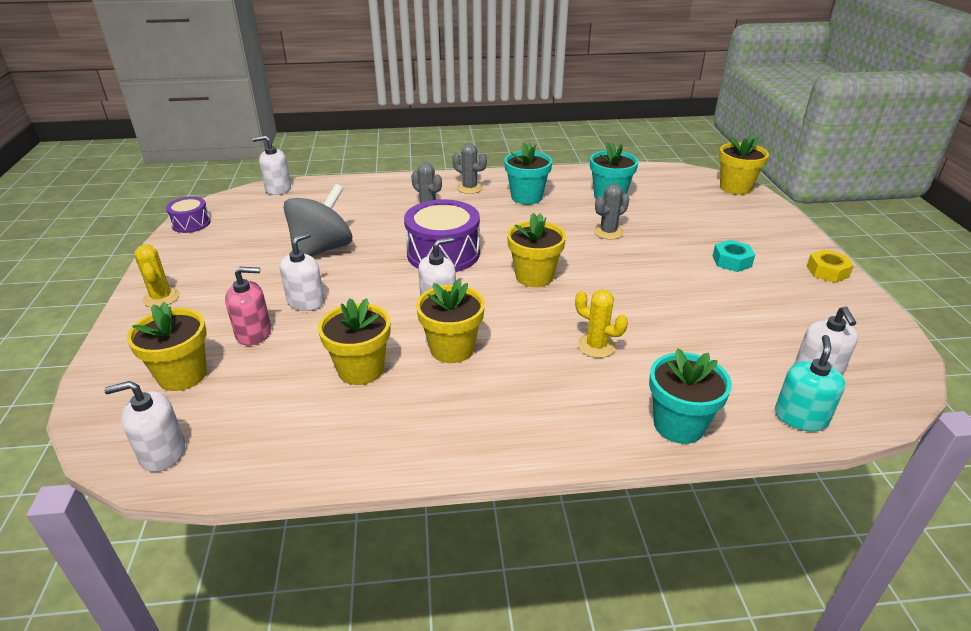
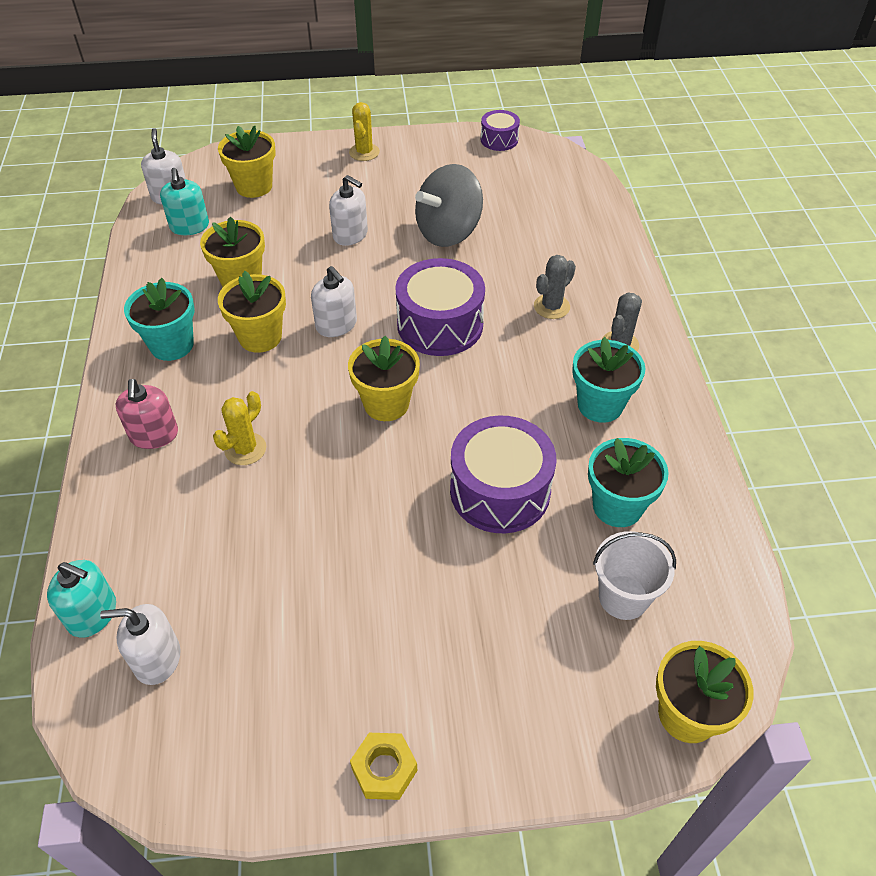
camera: 90 degrees right, 15 degrees up
yellow cactus [134,245,180,307] -> yellow cactus turned 60 degrees counterclockwise [349,102,380,161]
pink soap dispenser [225,267,271,346] -> pink soap dispenser moved to [116,379,178,449]
white soap dispenser [252,135,291,195] -> none
grey spinning top [283,184,352,256] -> grey spinning top turned 105 degrees clockwise [415,164,483,247]
grey cactus [594,184,629,240] -> purple drum [450,415,556,533]
turquoise flower pot [649,348,732,444] -> turquoise flower pot moved to [124,278,194,361]
turquoise nut [713,240,755,272] -> none
none -> turquoise soap dispenser [160,168,209,235]
none -> white bucket [593,531,676,620]

